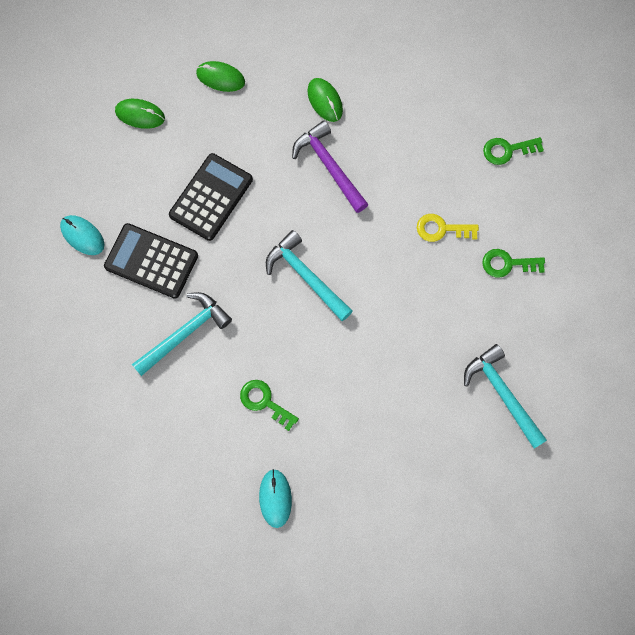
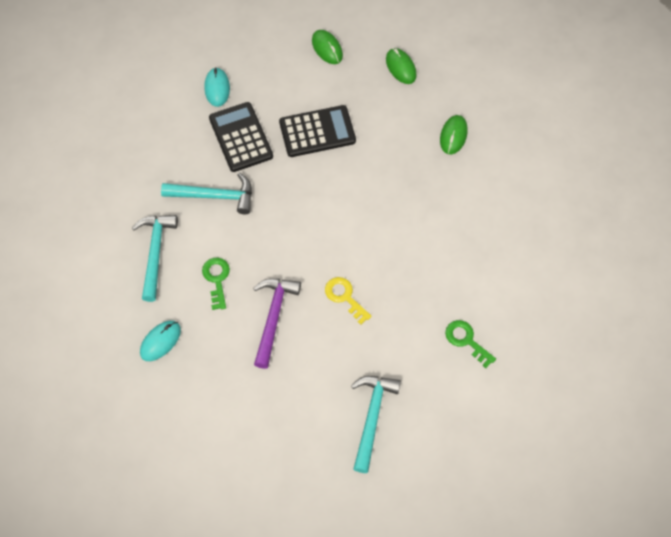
camera: 45 degrees right, 10 degrees down
turquoise hammer [266,230,352,321] -> turquoise hammer moved to [132,215,178,302]
purple hammer [292,120,368,213] -> purple hammer moved to [253,279,301,369]
yellow key [417,214,479,242] -> yellow key moved to [325,277,372,325]
green key [483,137,544,165] -> none

